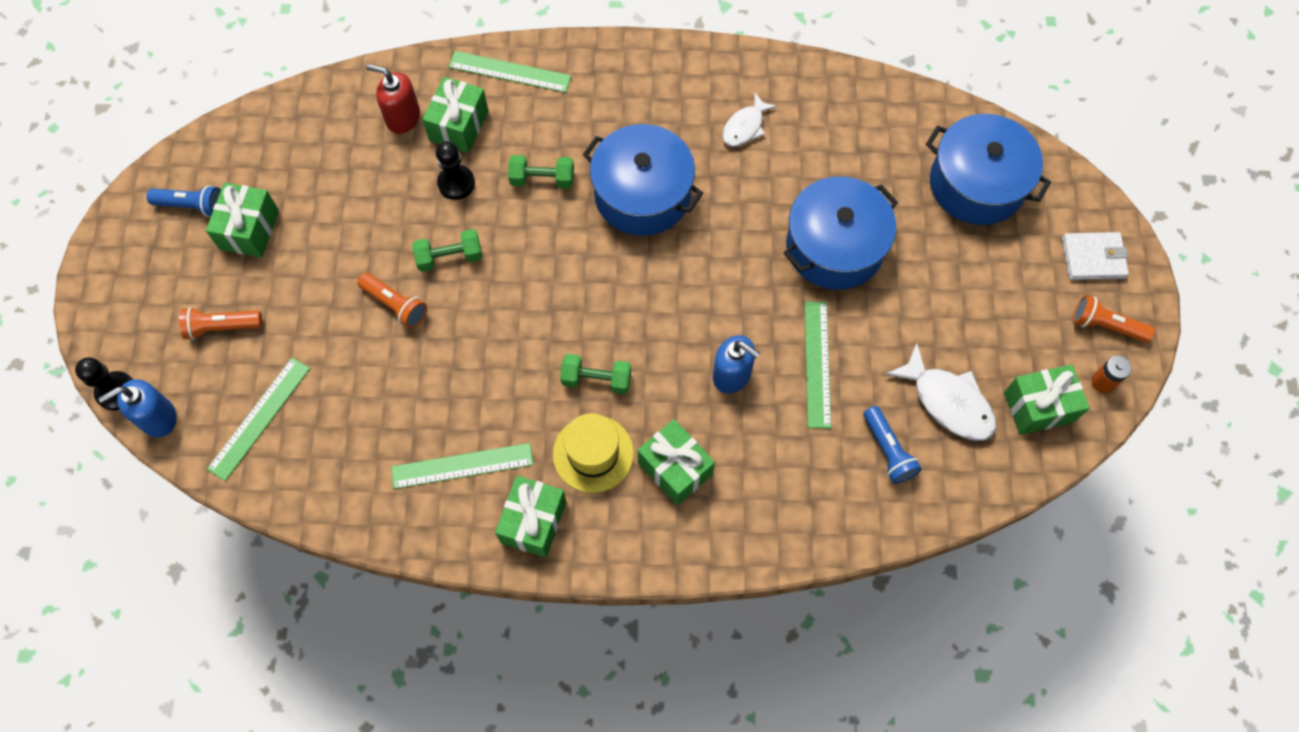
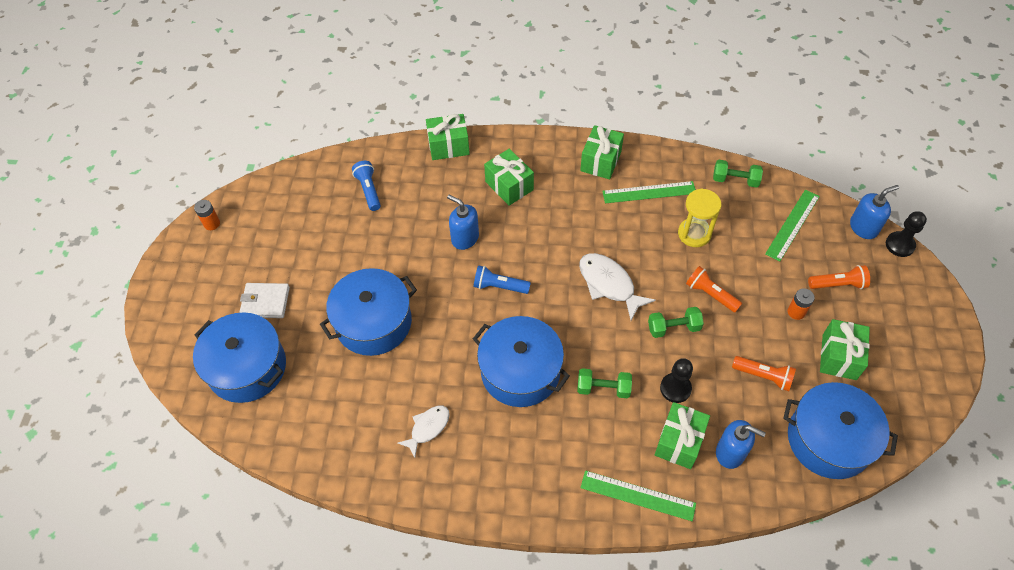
camera: 175 degrees left, 10 degrees down
blue flashlight [146,185,221,217] -> blue flashlight moved to [473,265,531,294]
red soap dispenser [367,64,420,134] -> blue soap dispenser [716,420,766,469]
yellow hat [553,414,634,493] -> none
green dumbbell [560,354,631,394] -> green dumbbell moved to [713,160,763,187]
green ruler [805,302,831,429] -> none
white fish [885,343,996,441] -> white fish moved to [579,253,656,320]
green gift [1004,364,1090,435] -> green gift moved to [426,114,470,160]
white wallet [1062,232,1129,280] -> white wallet moved to [239,283,290,318]
orange flashlight [1073,295,1155,343] -> orange flashlight moved to [732,356,796,391]
none -> yellow hourglass [678,188,721,247]
none -> blue pot [783,382,898,479]
none -> orange battery [788,288,815,320]

